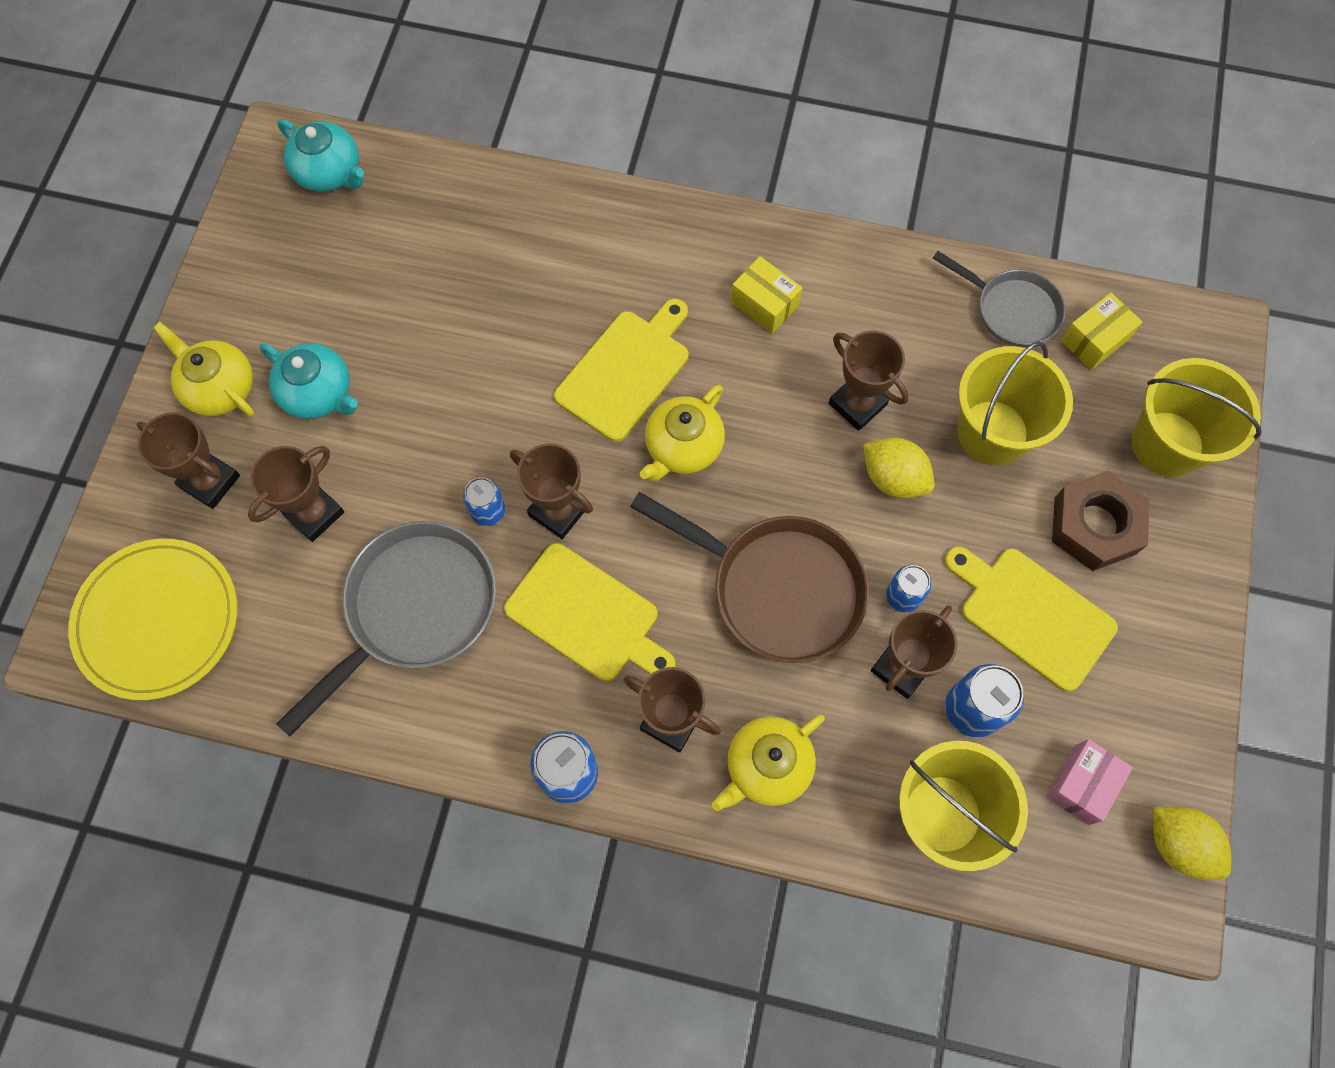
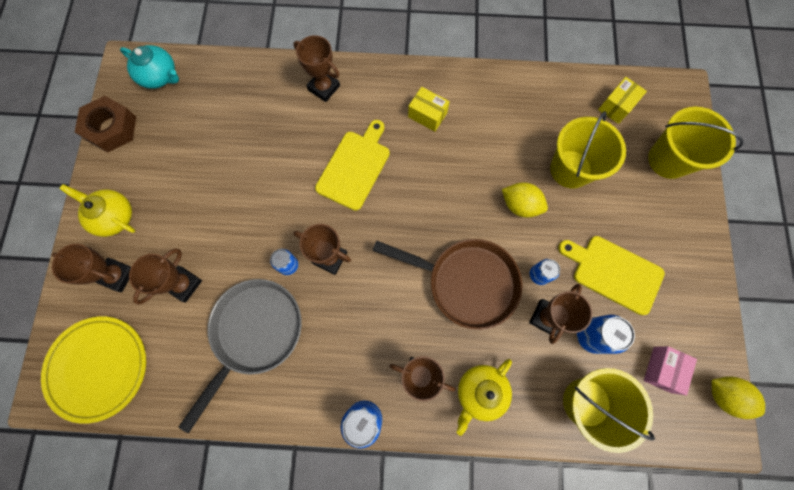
camera: 10 degrees left, 5 degrees up
turquoise teapot [260,343,358,419] -> none
yellow cutting board [504,543,675,681] -> none
yellow teapot [640,385,725,481] -> none
brown trophy [829,330,909,431] -> brown trophy moved to [293,35,340,102]
grey pan [933,251,1066,347] -> none
brown nut [1052,471,1150,571] -> brown nut moved to [75,96,136,153]

